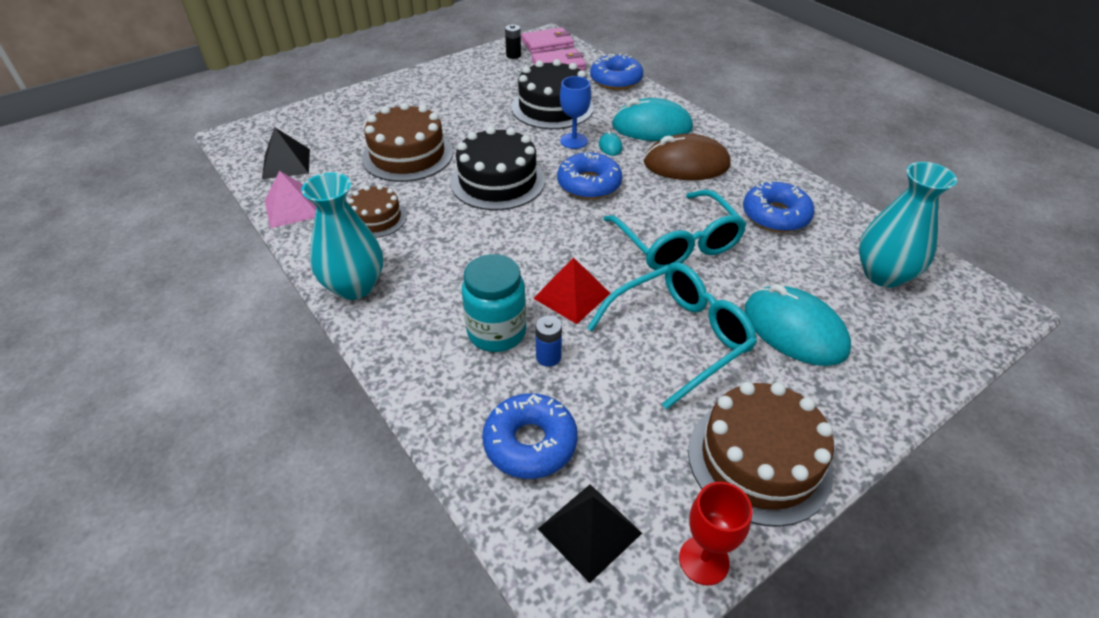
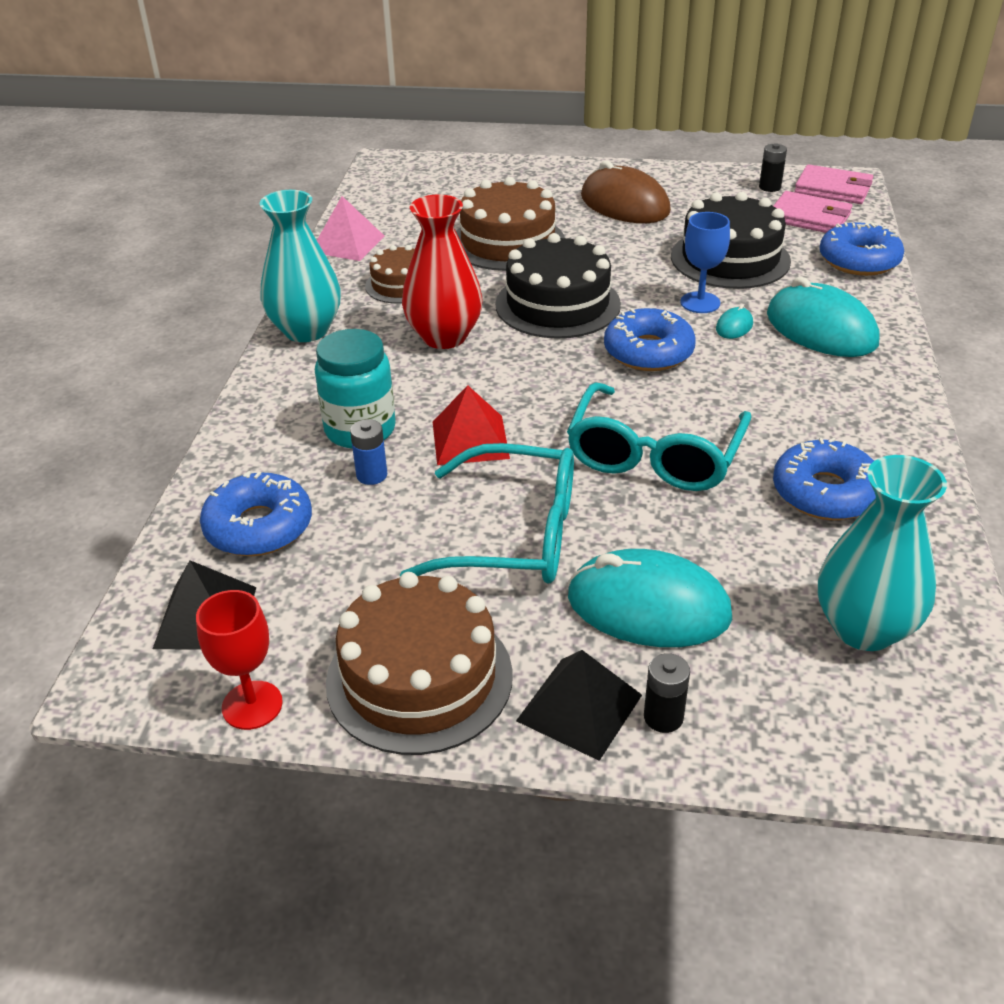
camera: 45 degrees right, 5 degrees down
black pyramid [262,127,310,179] -> black pyramid moved to [516,650,642,761]
brown mouse [644,134,730,180] -> brown mouse moved to [581,161,671,223]
turquoise mouse [744,284,851,366] -> turquoise mouse turned 75 degrees counterclockwise [568,549,732,647]
none -> red vase [402,194,483,349]
none -> black battery [644,653,690,733]

